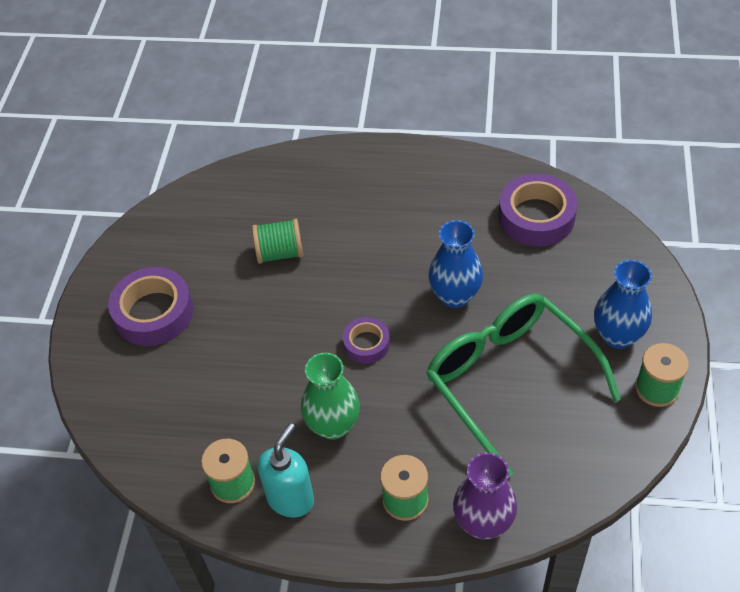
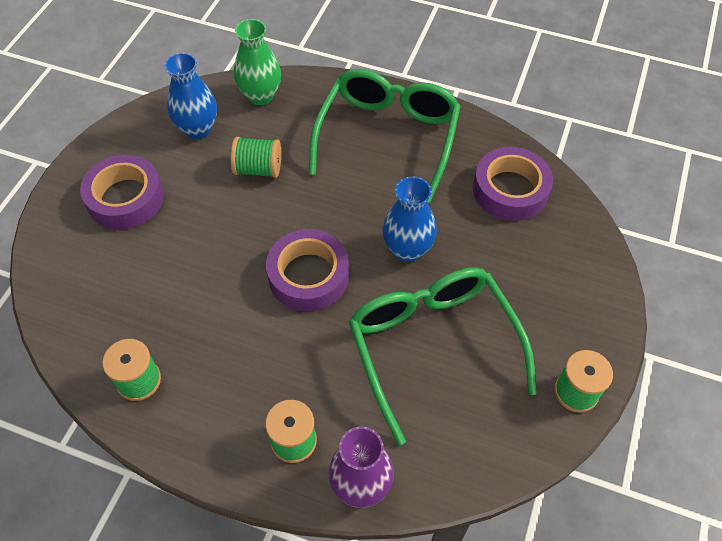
camera: 10 degrees right, 5 degrees up
turquoise soap dispenser [258,423,314,517] -> none
green vase [301,353,360,440] -> green vase moved to [234,19,281,105]
purple tape [343,317,390,364] -> purple tape [266,229,349,311], size x1.77
blue vase [594,260,652,349] -> blue vase moved to [164,53,217,139]
none -> green glasses [309,69,461,203]

